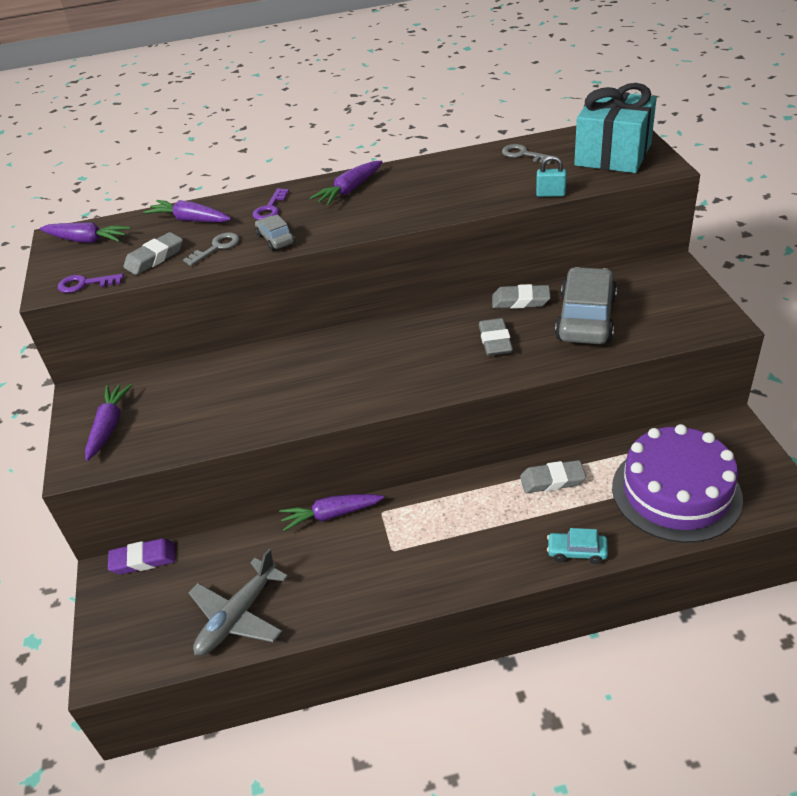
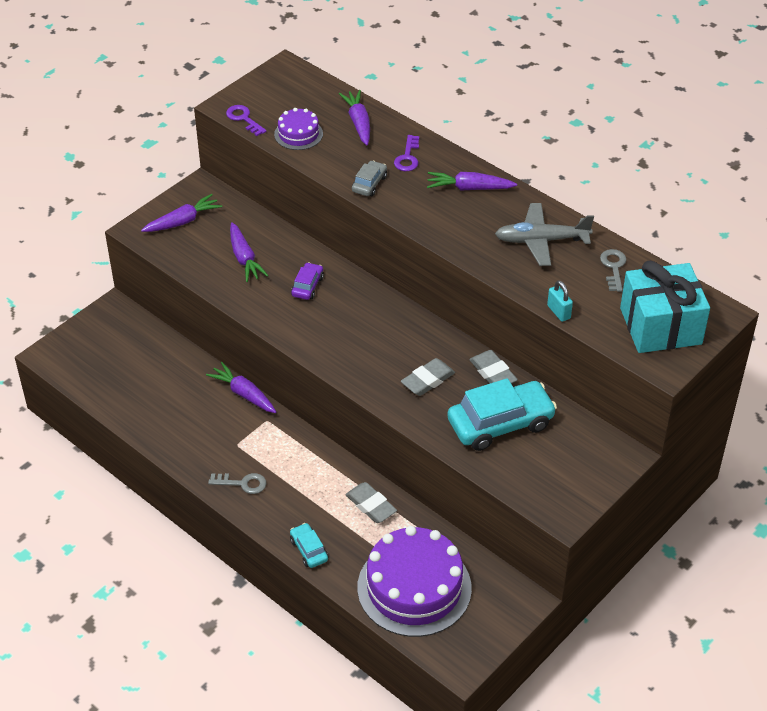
camera: 50 degrees right, 5 degrees up
purple carrot [40,222,131,243] -> purple carrot moved to [230,222,269,282]
purple eraser [108,538,175,574] -> none
grey eraser [124,232,183,275] -> purple cake [274,108,323,150]
grey key [183,233,240,266] -> grey key moved to [208,473,266,494]
grey plane [189,549,288,656] -> grey plane moved to [495,203,594,266]
purple key [253,188,289,220] -> purple key turned 60 degrees counterclockwise [394,135,419,171]
grey car [555,267,617,344] -> turquoise car [447,378,557,451]
none -> purple car [291,262,324,300]

